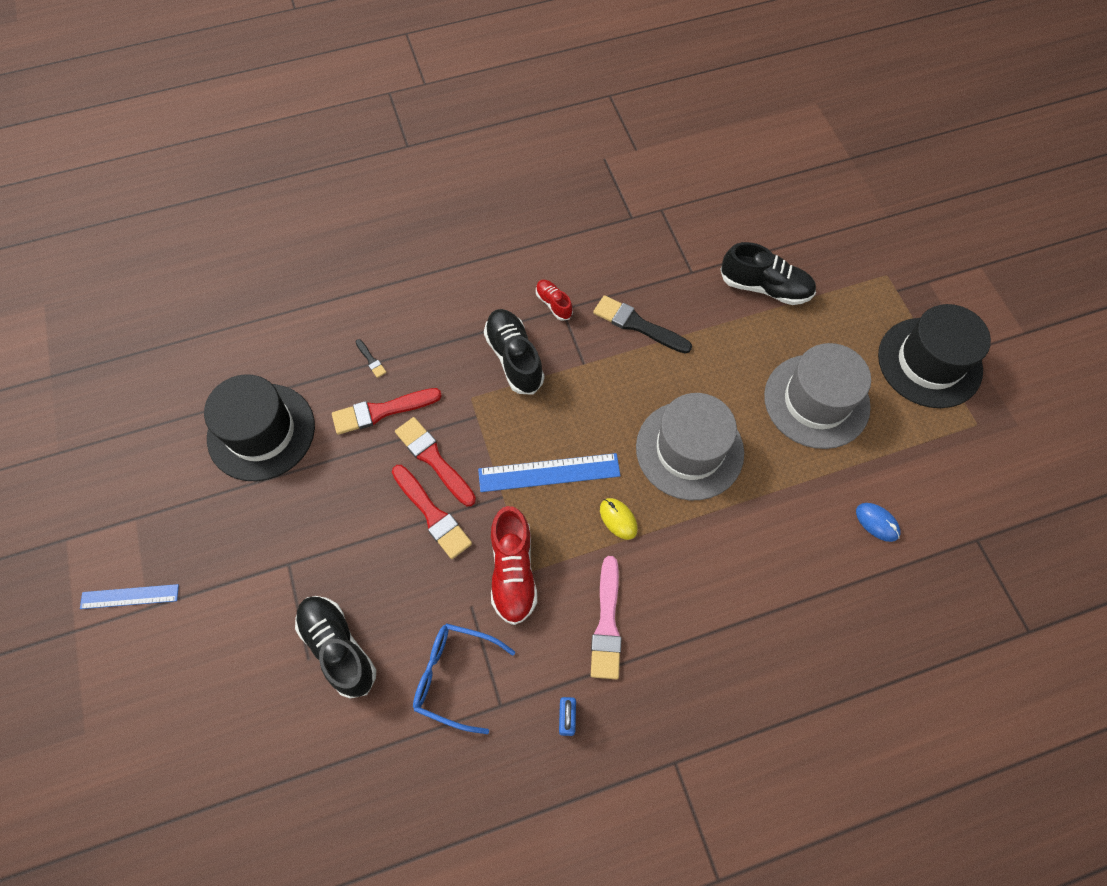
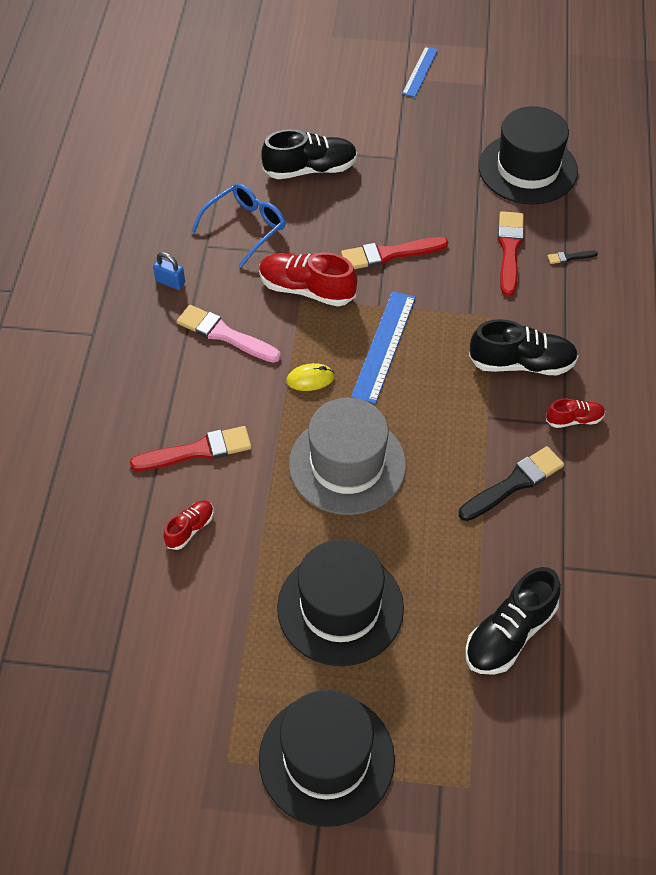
camera: 115 degrees right, 10 degrees down
red brush [395,417,476,506] -> red brush moved to [130,426,252,471]
grey hat [764,343,871,449] -> black hat [277,539,404,666]
blue mouse [856,503,901,542] -> none
none -> red shoe [163,500,214,550]

